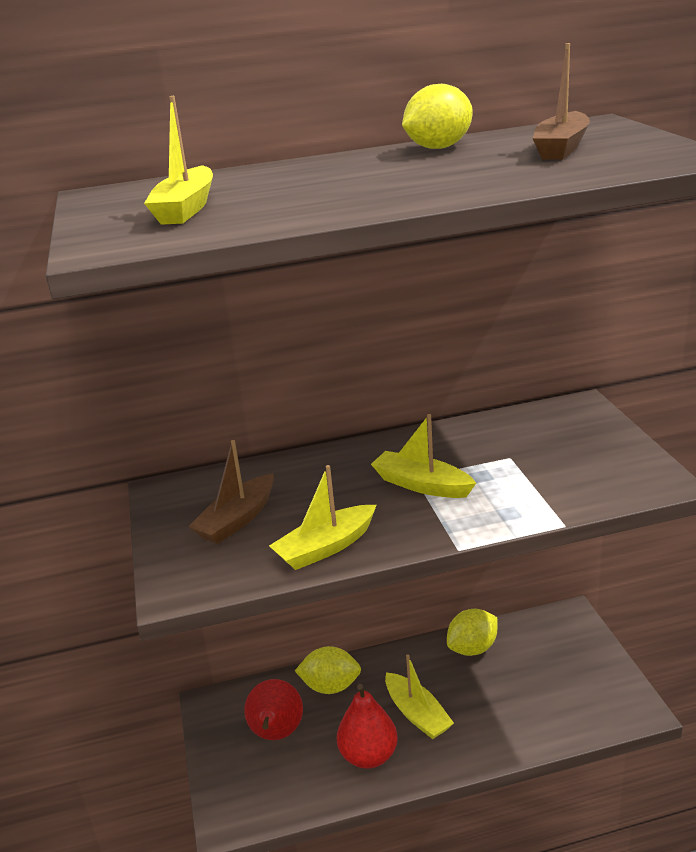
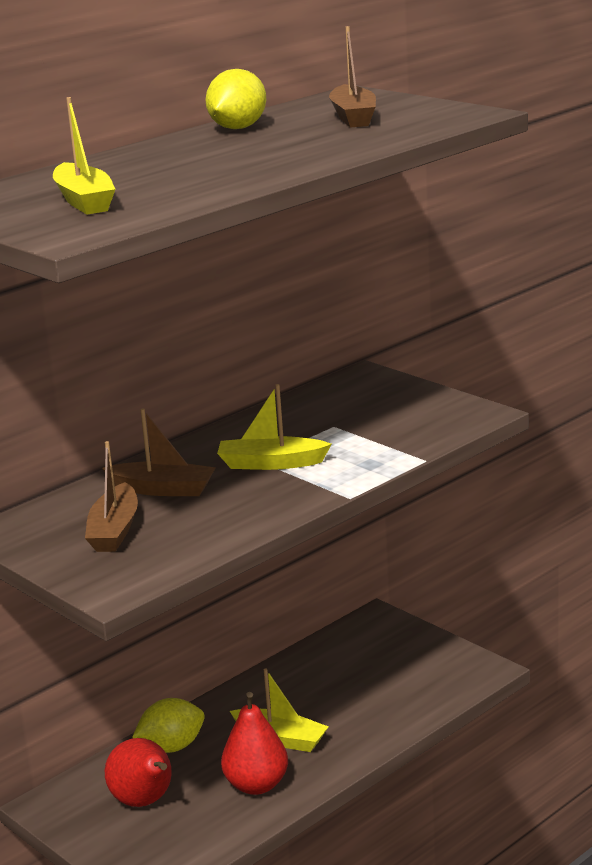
camera: 30 degrees left, 5 degrees down
yellow boat [269,465,376,570] -> none
yellow lemon [447,609,498,656] -> none
none -> brown boat [102,408,216,496]

